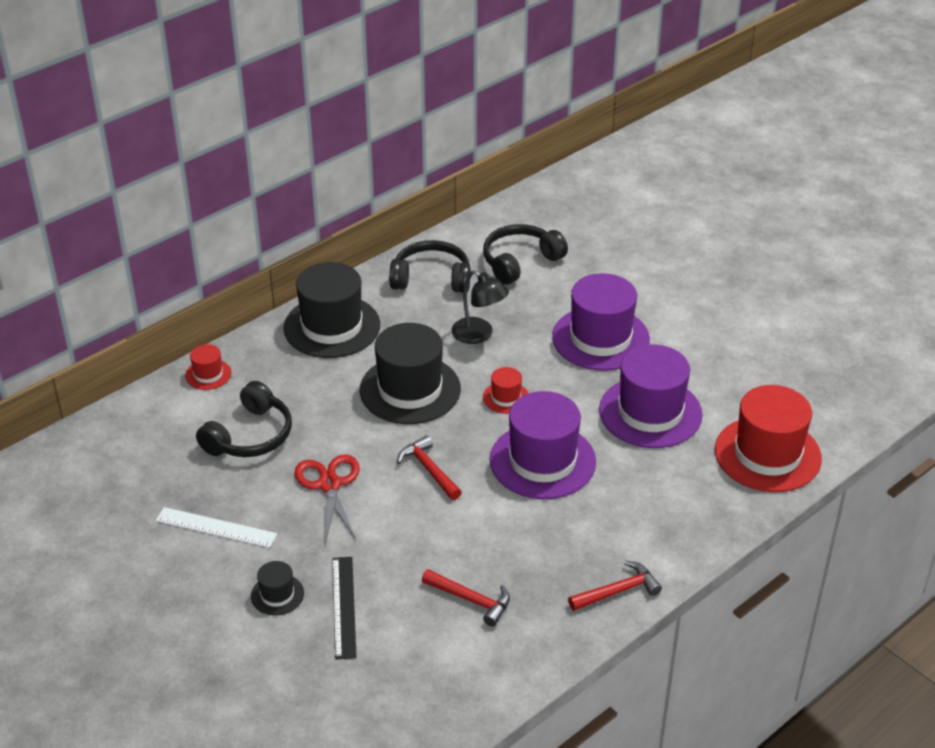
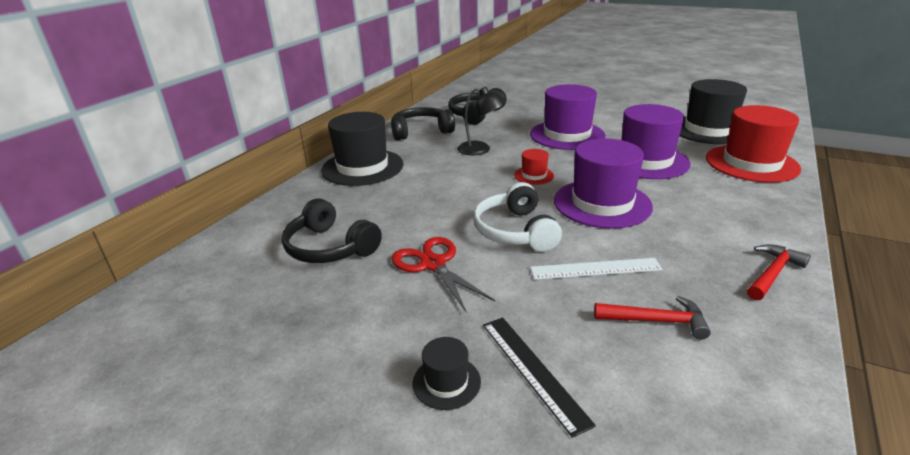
camera: 20 degrees left, 10 degrees down
white ruler [156,507,277,548] -> white ruler moved to [530,258,663,280]
red hat [185,344,231,390] -> none
black headphones [196,381,292,457] -> black headphones turned 120 degrees clockwise [282,198,382,263]
black hat [360,323,461,424] -> black hat moved to [680,79,747,145]
red hammer [397,435,462,500] -> white headphones [473,182,562,252]

